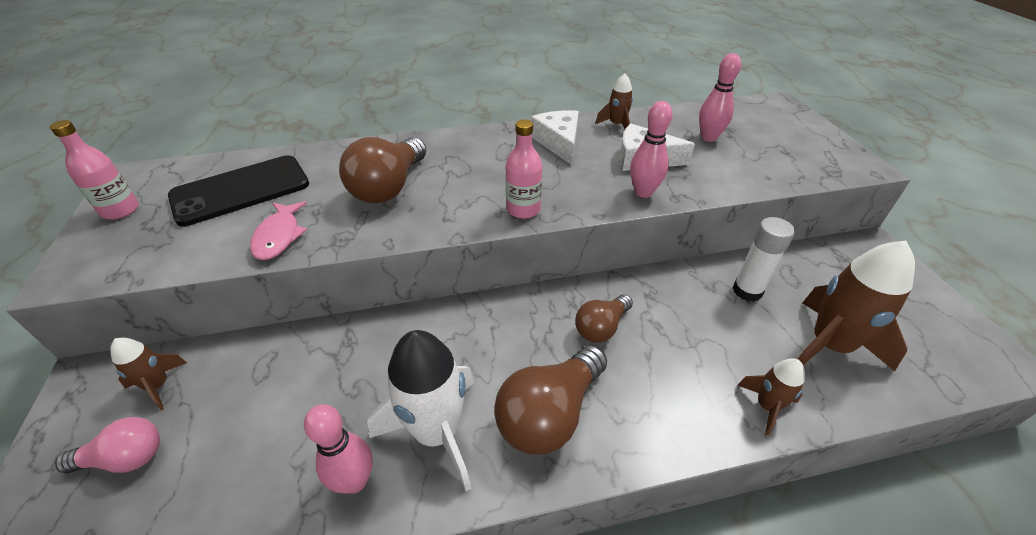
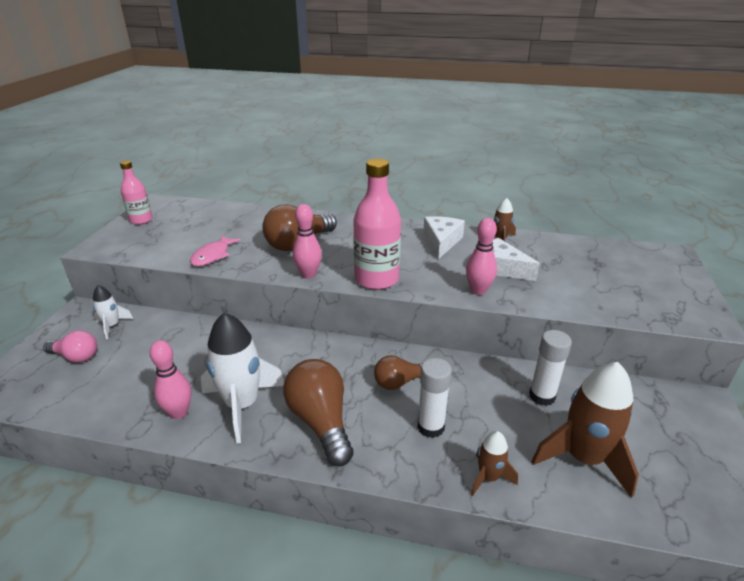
camera: 25 degrees right, 10 degrees down
brown rocket [110,338,187,410] -> white rocket [93,285,133,339]
black phone [168,155,309,227] -> none
brown light bulb [494,345,607,455] -> brown light bulb turned 90 degrees clockwise [283,359,354,466]
pink bottle [505,119,542,219] -> pink bottle [353,158,401,290], size x1.66
pink bowling pin [699,54,741,142] -> pink bowling pin moved to [293,204,322,279]
none -> white glue stick [417,358,452,438]

